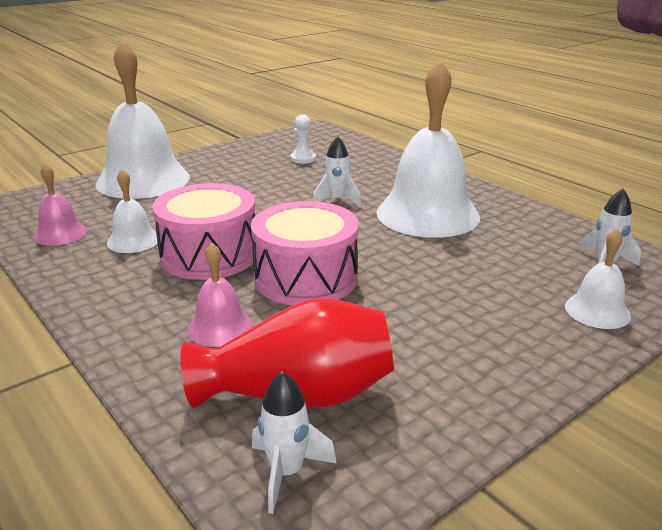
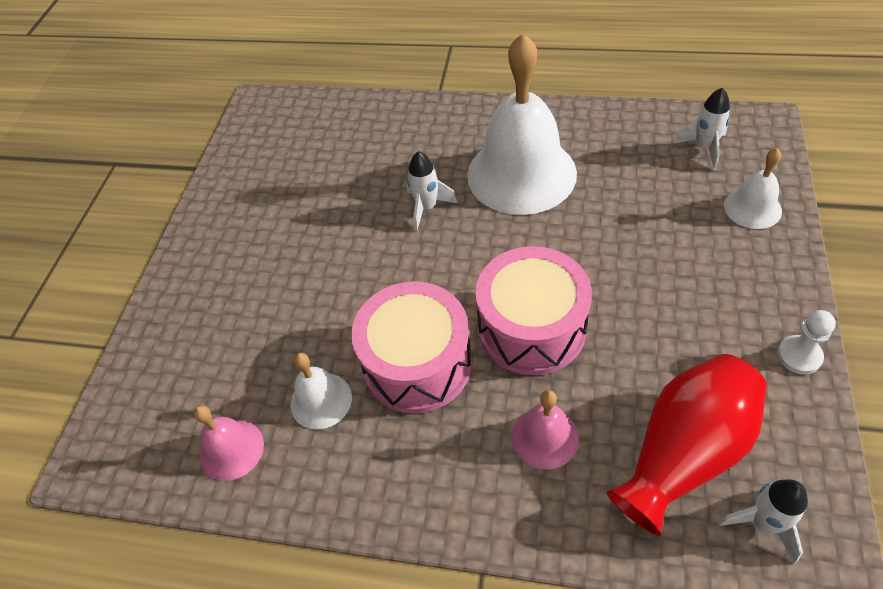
camera: 35 degrees left, 25 degrees up
white bell [96,40,190,199] -> none
white pawn [290,114,316,164] -> white pawn moved to [777,310,836,374]

